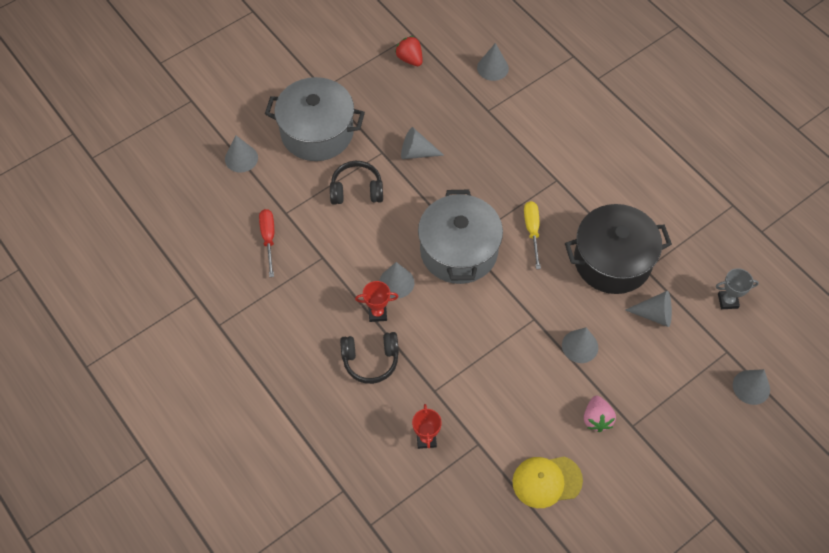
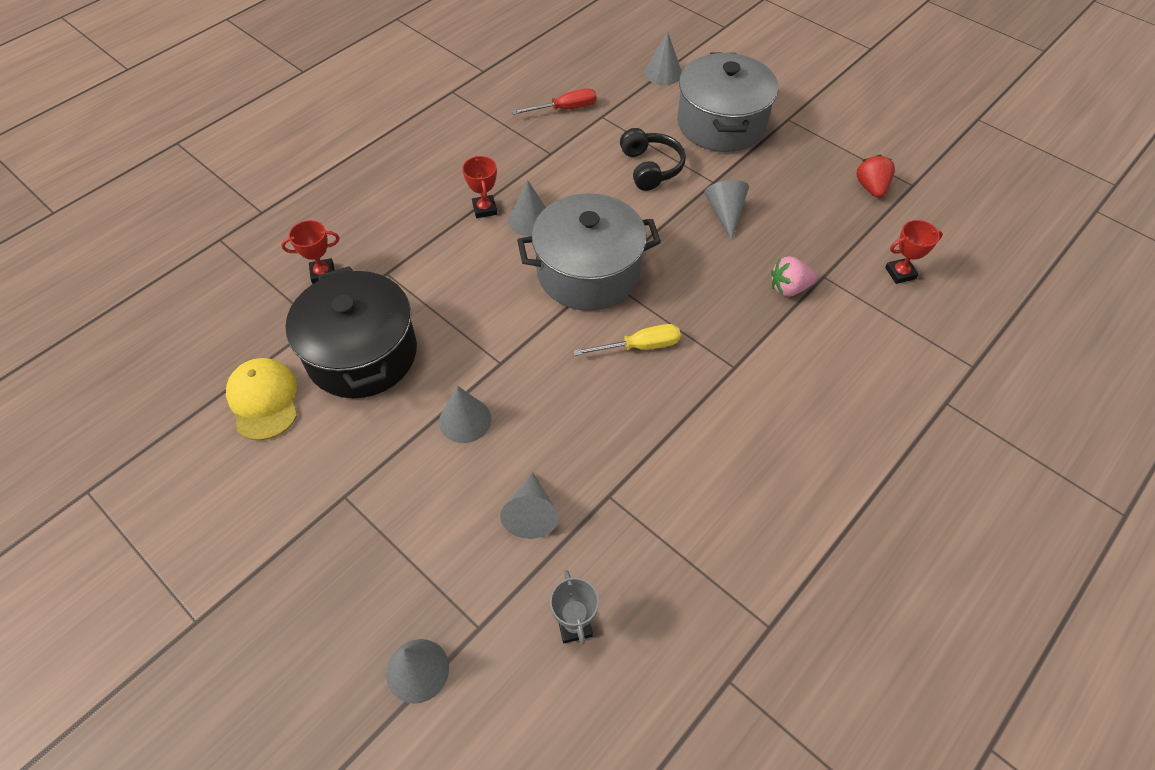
camera: 80 degrees right, 5 degrees down
black headphones [340,332,399,384] -> none
red strawberry [395,36,423,66] -> red strawberry turned 45 degrees counterclockwise [856,154,895,198]
grey cone [477,43,509,81] -> red trophy [885,220,943,284]
black pot [565,204,672,294] -> black pot moved to [285,266,417,398]
pink strawberry [584,396,616,432] -> pink strawberry moved to [771,257,817,297]

